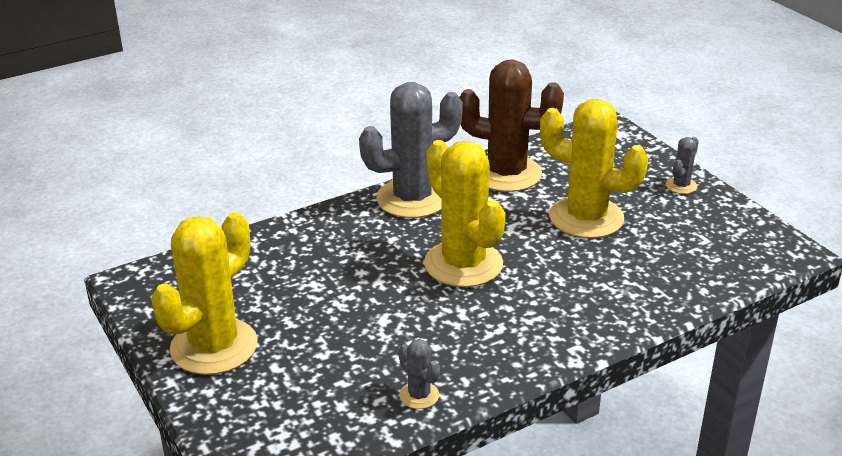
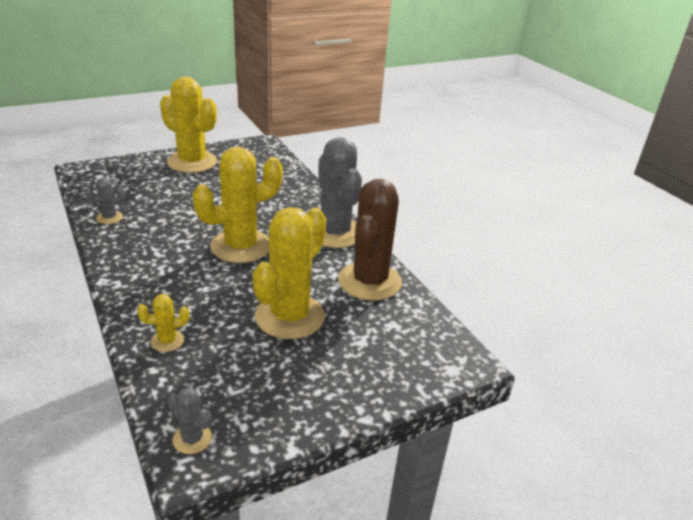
camera: 90 degrees right, 0 degrees up
grey cactus [666,137,699,194] -> grey cactus moved to [167,387,212,454]
none -> yellow cactus [137,294,189,352]

